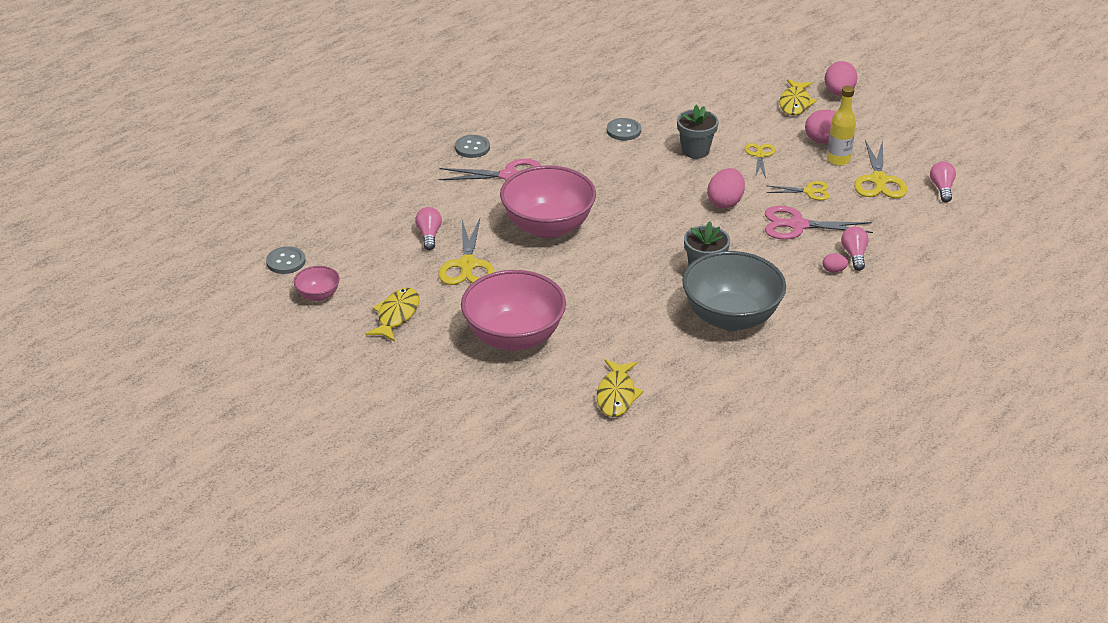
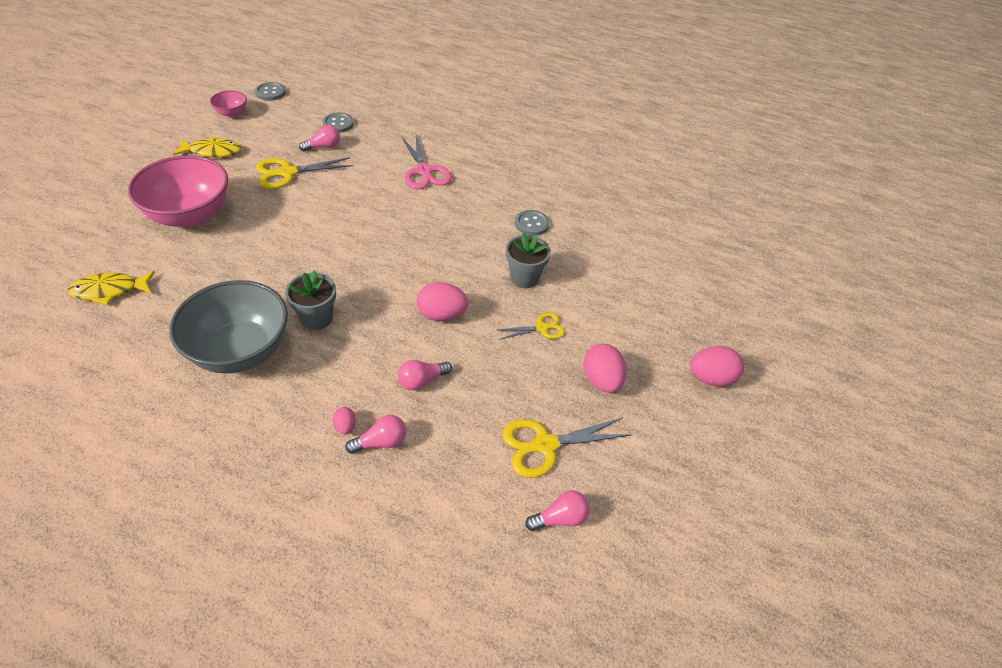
camera: 65 degrees right, 10 degrees up
grey button [455,135,490,158] -> grey button moved to [323,113,354,133]
pink bowl [500,165,596,238] -> none
pink scissors [765,206,873,240] -> pink light bulb [398,360,452,390]
yellow scissors [766,181,830,200] -> none
yellow fish [779,79,817,115] -> none
yellow bottle [827,86,856,166] -> none

